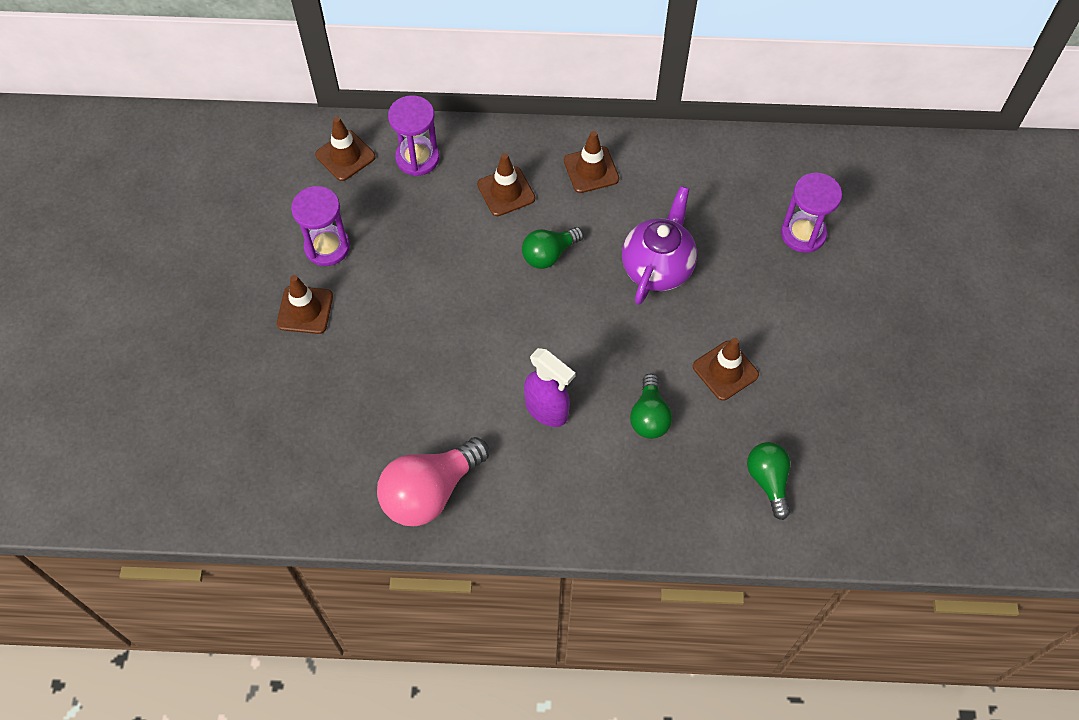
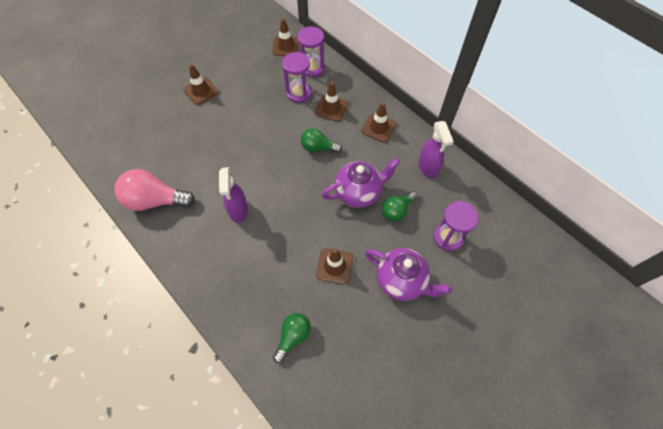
camera: 45 degrees right, 0 degrees up
purple hourglass [291,186,350,266] -> purple hourglass moved to [282,52,312,103]
green light bulb [630,374,672,439] -> green light bulb moved to [382,191,418,222]
none -> purple teapot [365,248,452,301]
none -> purple spray bottle [419,121,454,178]

